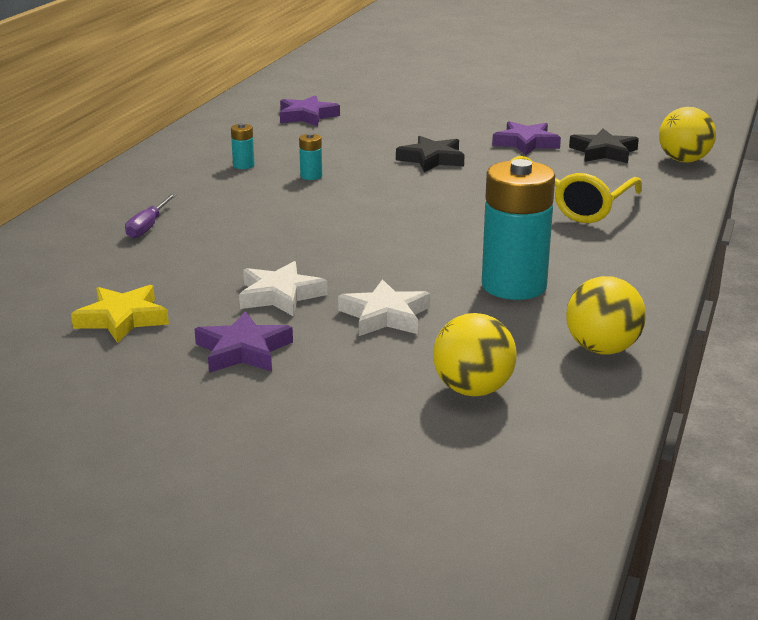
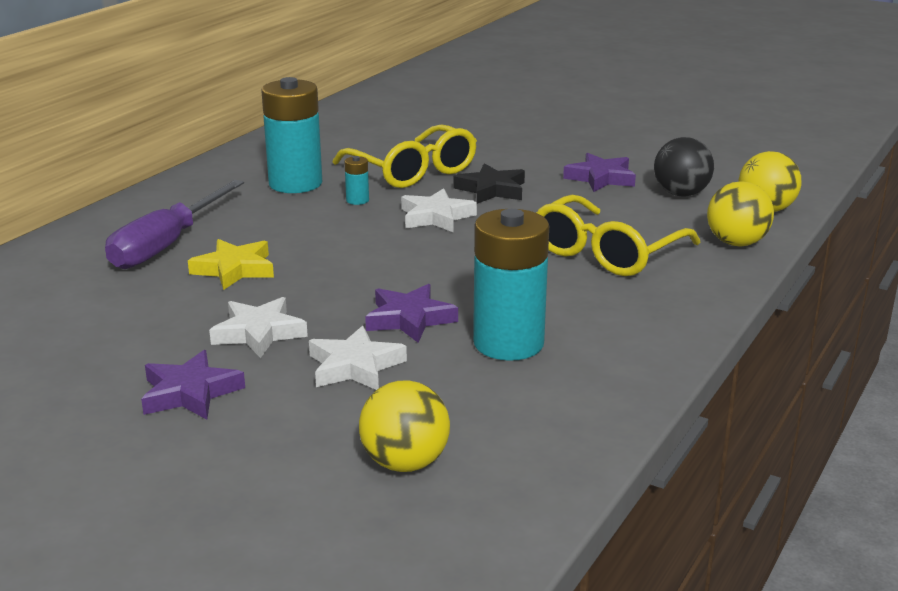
camera: 10 degrees right, 0 degrees up
yellow star [71,285,169,343] -> yellow star moved to [188,239,274,290]
purple screwdriver [125,194,177,239] -> purple screwdriver [105,180,244,269], size x1.98
turquoise battery [231,123,255,169] -> turquoise battery [261,77,322,193], size x2.40
purple star [280,95,340,126] -> purple star moved to [365,284,458,343]
yellow ball [566,276,646,354] -> yellow ball moved to [707,181,774,246]
black star [569,129,639,163] -> black ball [654,137,714,196]
none -> yellow glasses [332,124,477,188]
none -> white star [401,188,477,232]

